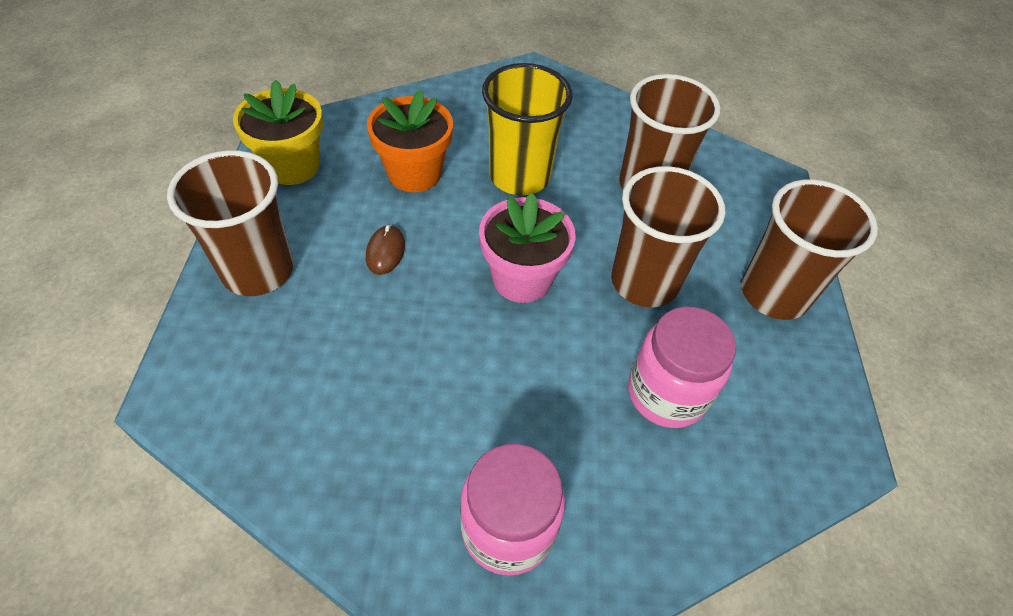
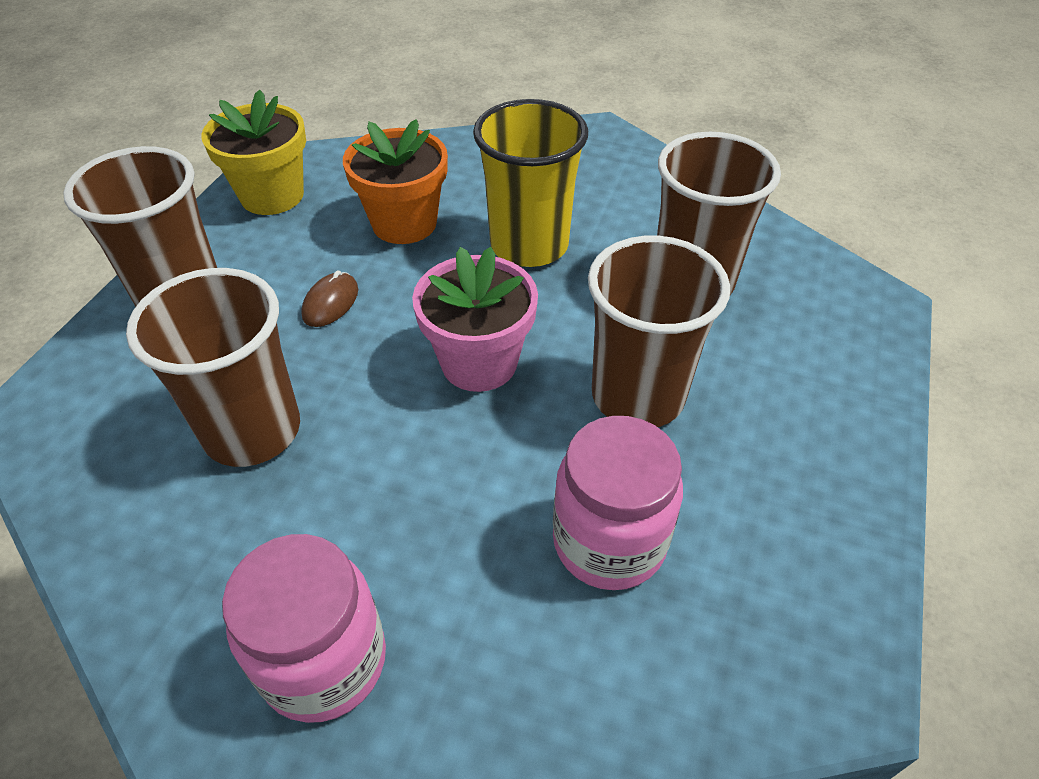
camera: 20 degrees right, 5 degrees down
brown cup [741,179,878,320] -> brown cup moved to [126,268,300,467]

